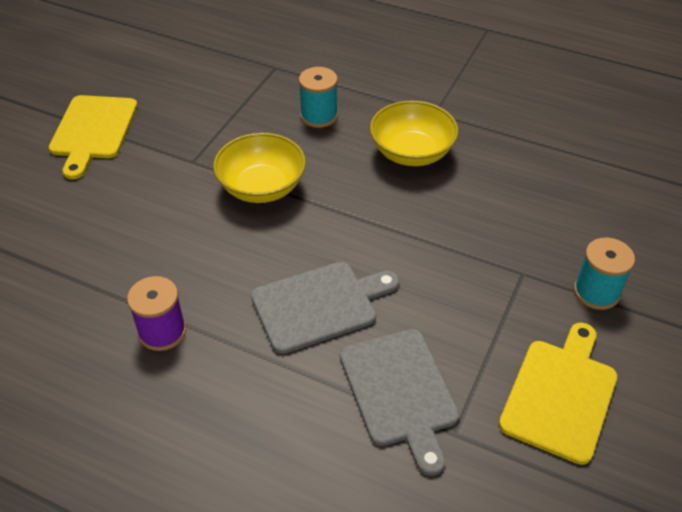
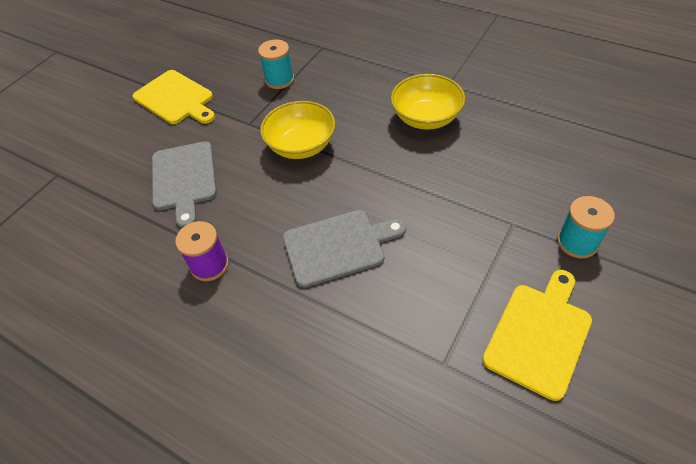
camera: 10 degrees right, 5 degrees up
yellow cutting board [49,95,138,179] -> yellow cutting board turned 60 degrees counterclockwise [133,70,215,124]
turquoise spool [299,67,338,128] -> turquoise spool moved to [258,39,294,89]
grey cutting board [340,329,459,476] -> grey cutting board moved to [152,141,217,228]

